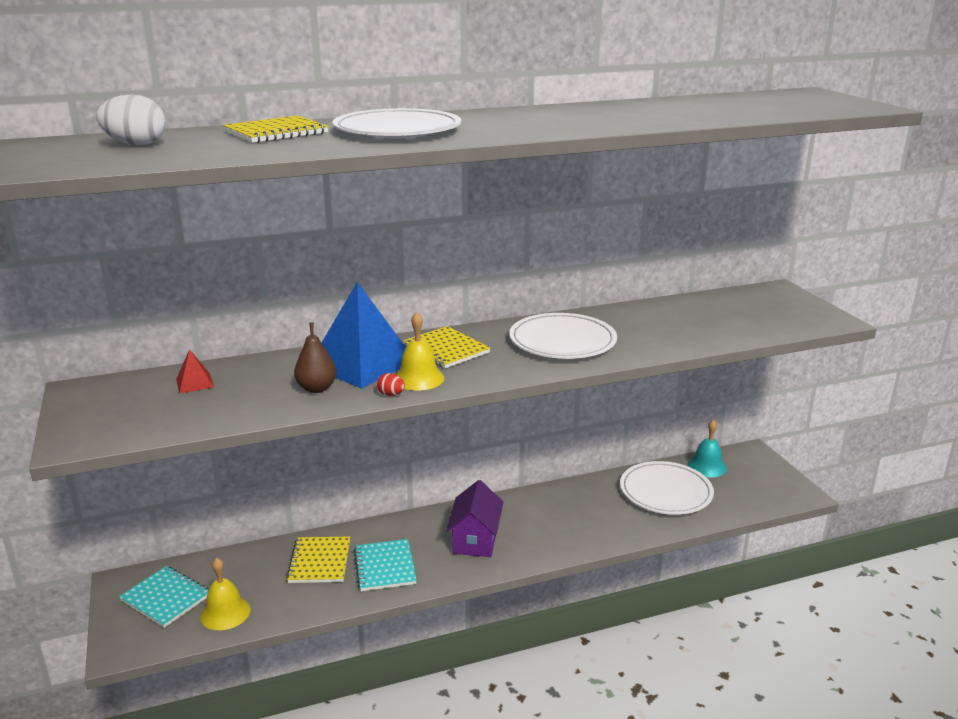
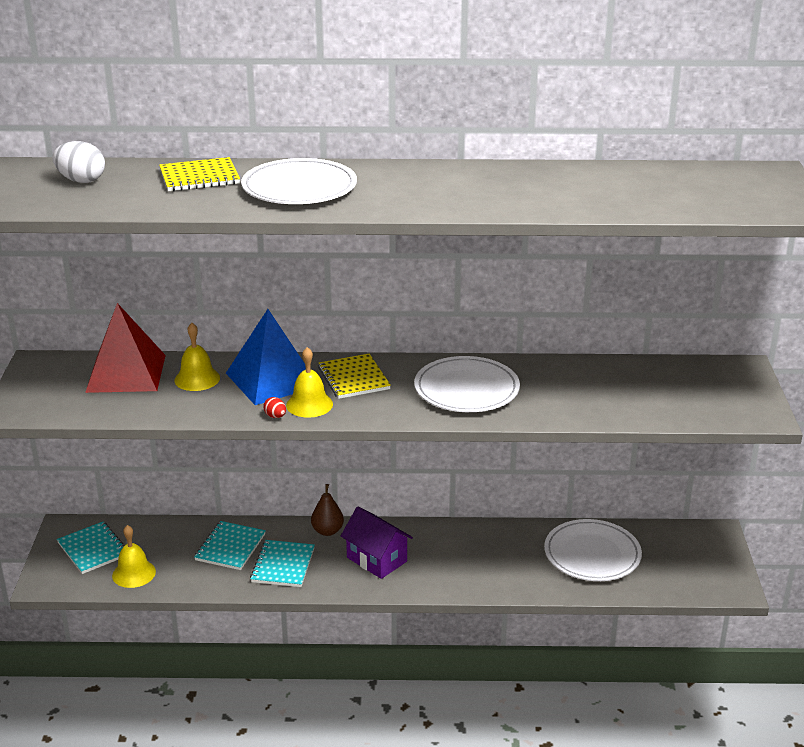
camera: 20 degrees right, 5 degrees up
red pyramid [176,349,214,394] -> red pyramid [85,303,166,393], size x2.41
yellow notebook [286,536,350,583] -> turquoise notebook [194,521,266,570]
brown pear [294,323,337,393] -> brown pear moved to [311,484,344,536]
purple house [446,480,503,557] -> purple house turned 75 degrees counterclockwise [341,507,413,579]
turquoise bell [688,419,727,477] -> none
none -> yellow bell [174,323,220,391]

